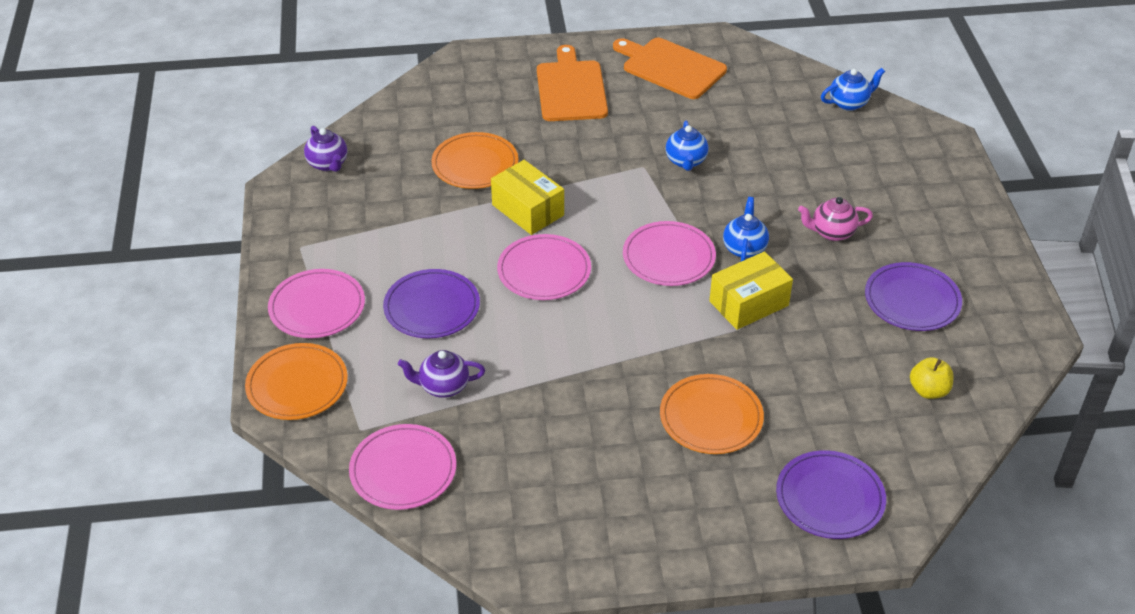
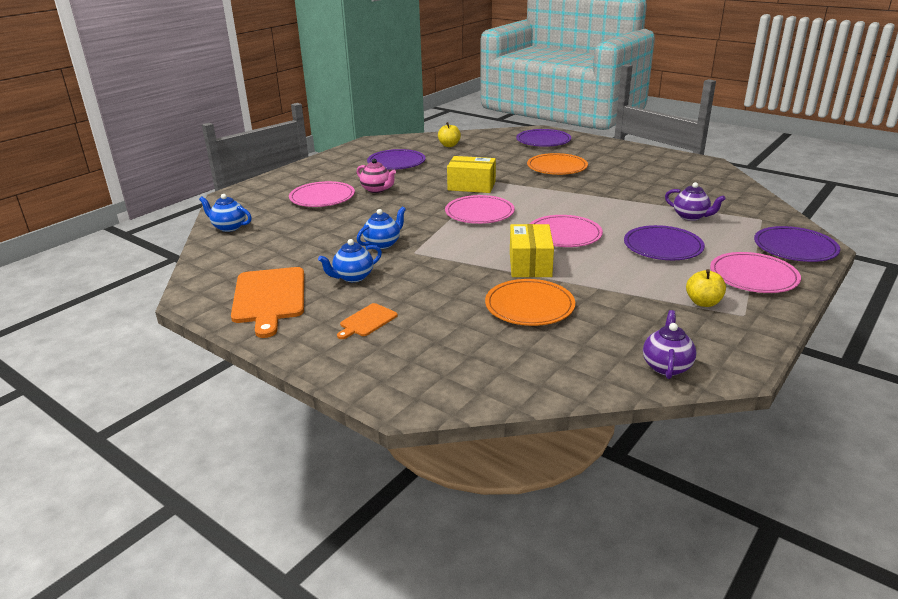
camera: 135 degrees left, 15 degrees down
orange plate [245,343,348,420] -> purple plate [754,226,840,262]
pink plate [349,424,456,510] -> pink plate moved to [289,181,355,207]
orange cutting board [537,45,608,121] -> orange cutting board [337,303,398,339], size x0.50
blue teapot [723,197,769,261] -> blue teapot moved to [318,239,382,282]
none -> yellow apple [686,269,726,307]

